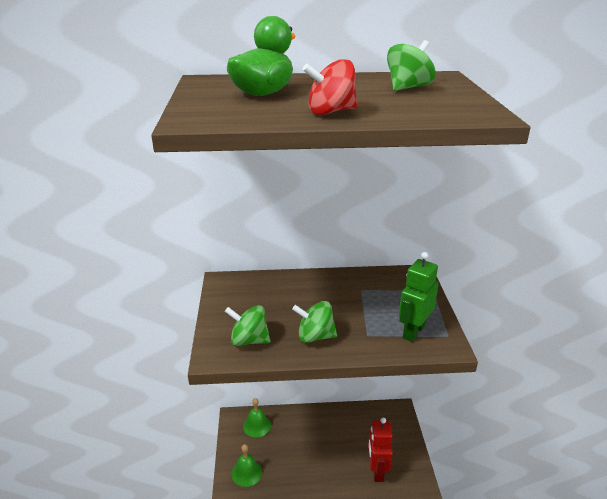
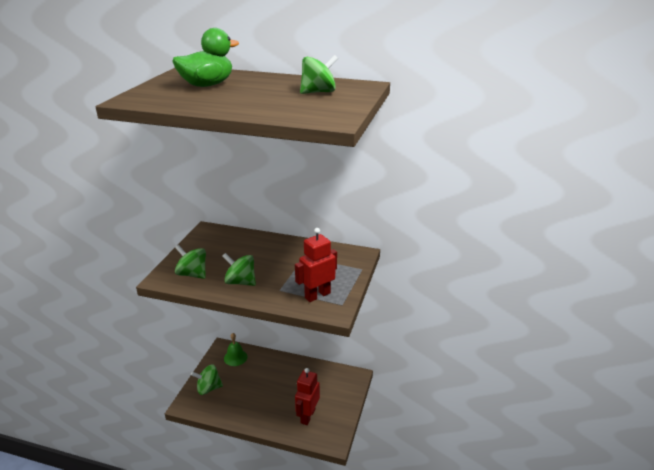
camera: 20 degrees right, 0 degrees up
green bell [231,444,262,487] -> green spinning top [191,364,223,395]
red spinning top [303,59,357,115] -> none
green robot [399,252,439,342] -> red robot [295,228,337,302]

